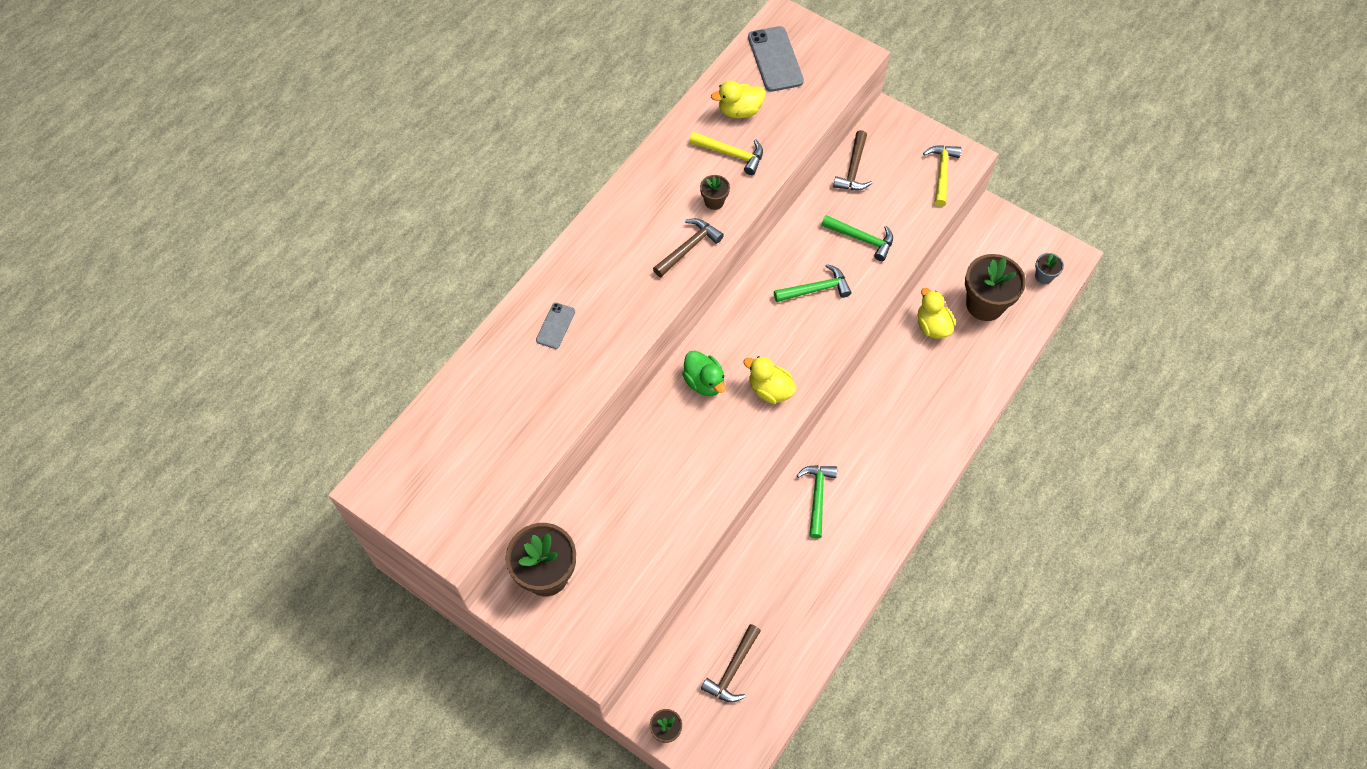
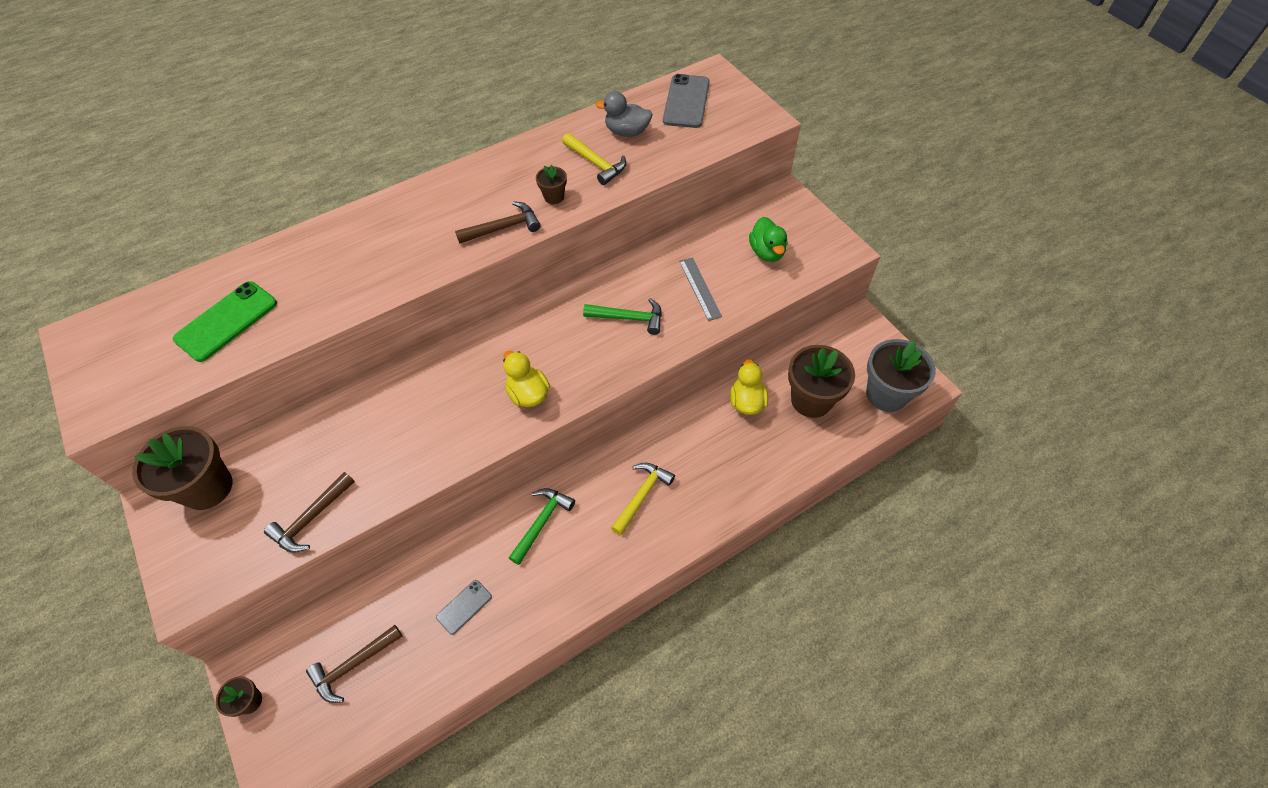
camera: 25 degrees right, 5 degrees down
grey phone [536,303,575,349] -> grey phone moved to [436,580,492,635]
green duck [682,351,726,396] -> green duck moved to [749,217,787,262]
yellow duck [711,80,766,118] -> grey duck [595,91,653,137]
green hammer [822,215,893,261] -> grey ruler [679,257,722,321]
brown hammer [833,130,872,190] -> brown hammer moved to [264,472,355,553]
yellow hammer [923,145,961,207] -> yellow hammer moved to [611,463,675,535]
grey flower pot [1035,253,1064,284] -> grey flower pot [866,339,936,412], size x2.11
none -> green phone [173,281,277,362]

